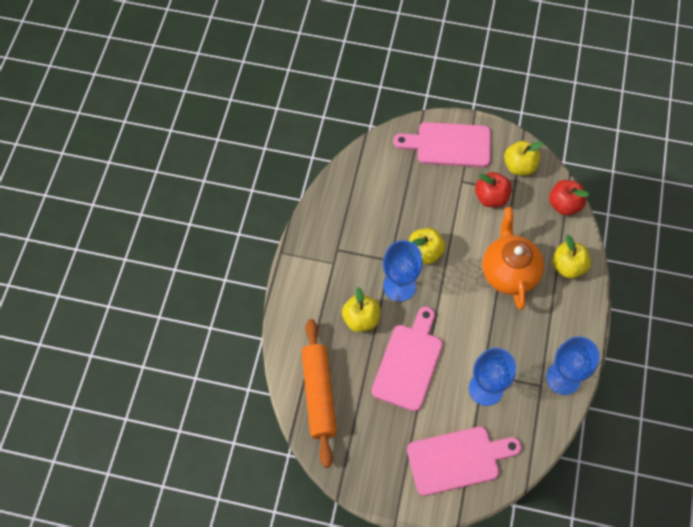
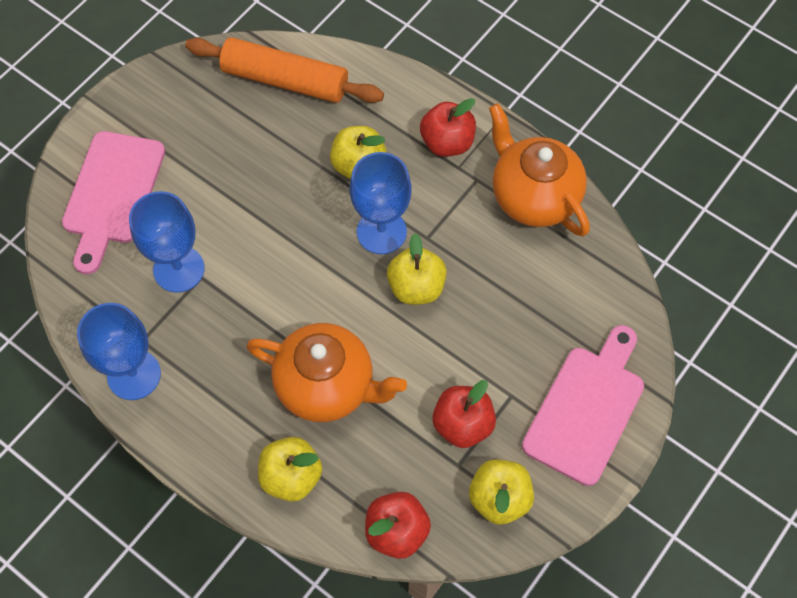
camera: 115 degrees right, 0 degrees up
pink cutting board [371,307,443,411] -> none
none -> red apple [420,98,476,157]
none -> orange teapot [489,103,590,236]

